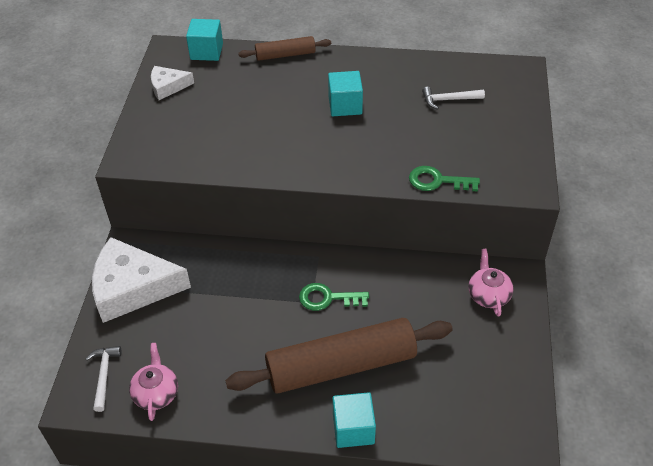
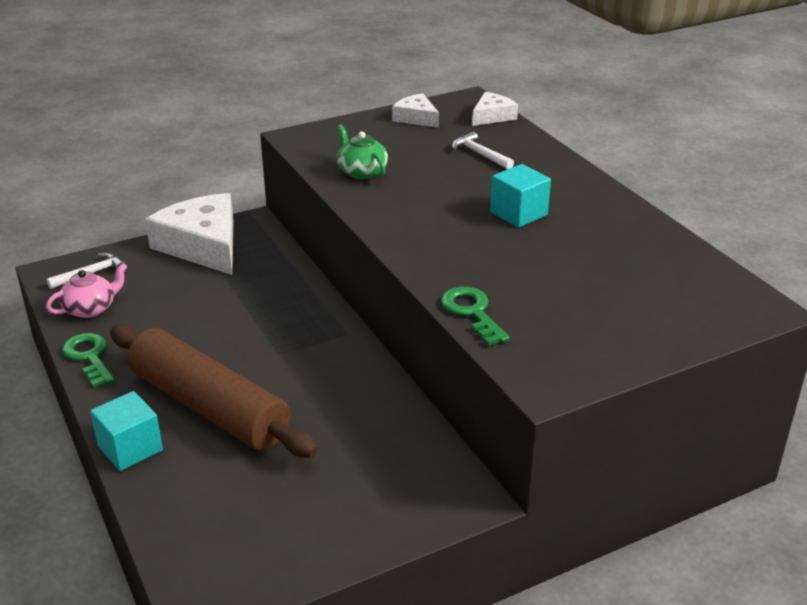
camera: 55 degrees right, 15 degrees down
turquoise cube [186,19,223,61] -> white cheese [472,92,518,126]
brown rolling pin [238,36,331,61] -> none
green key [299,283,369,311] -> green key moved to [62,333,114,388]
white hammer [422,87,485,109] -> white hammer moved to [452,131,514,169]
pink teapot [468,249,514,317] -> none
none -> green teapot [337,124,388,179]

